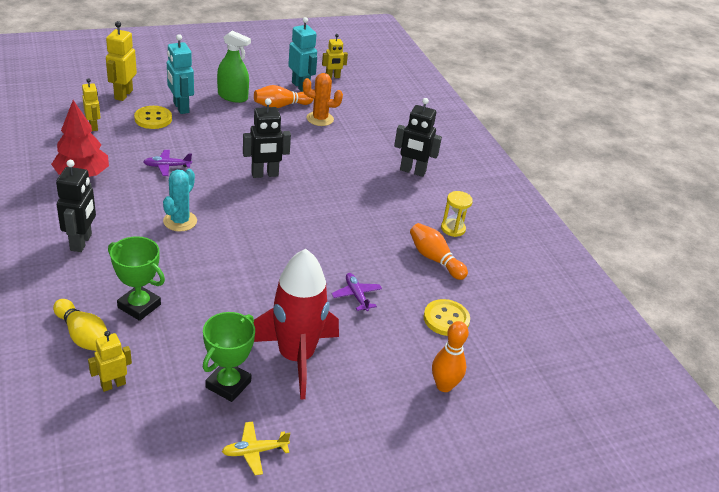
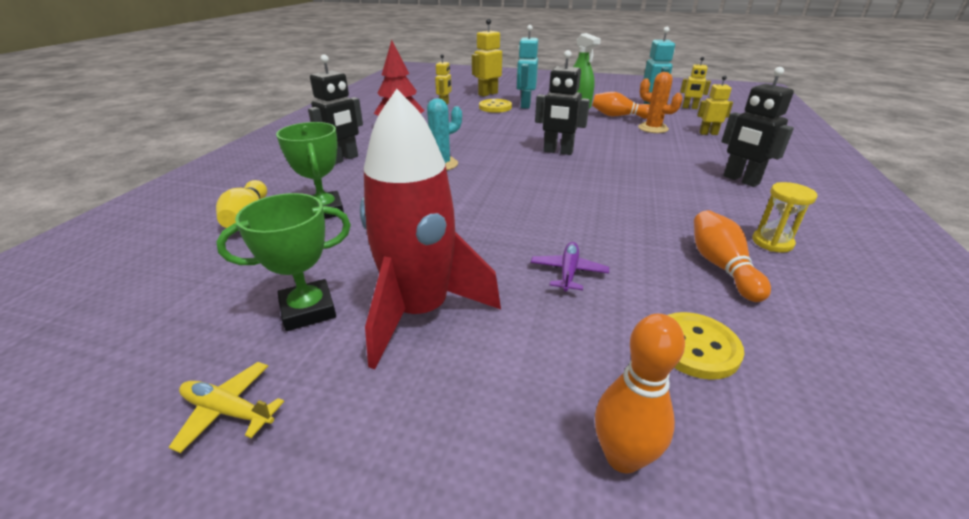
camera: 40 degrees right, 5 degrees down
yellow robot [88,331,132,392] -> yellow robot moved to [697,76,733,135]
purple plane [143,150,192,176] -> none

